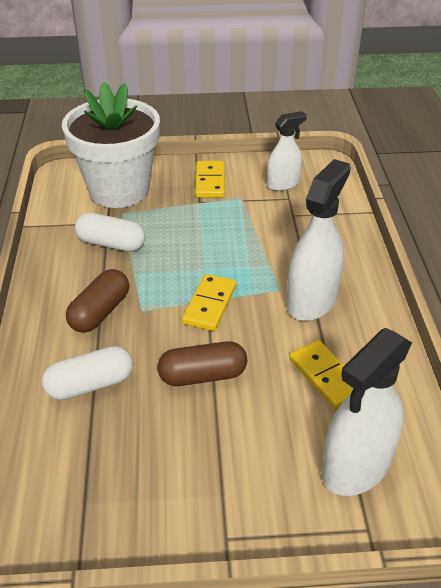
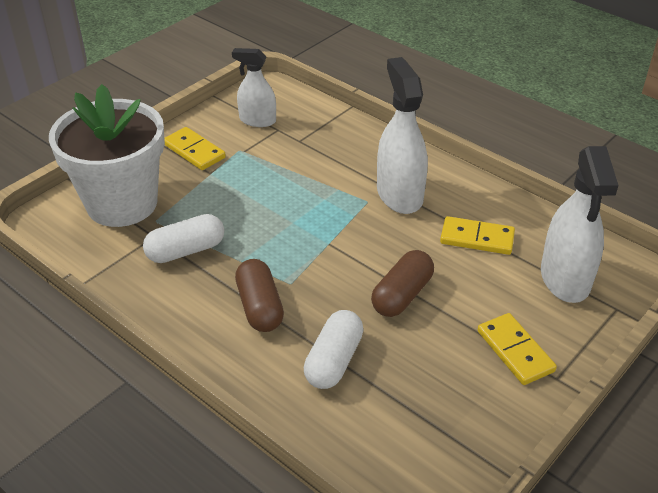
camera: 45 degrees left, 0 degrees up
yellow domino [182,274,236,331] -> yellow domino moved to [478,313,557,385]
white spray bottle [267,111,307,191] -> white spray bottle turned 90 degrees counterclockwise [232,48,276,127]

